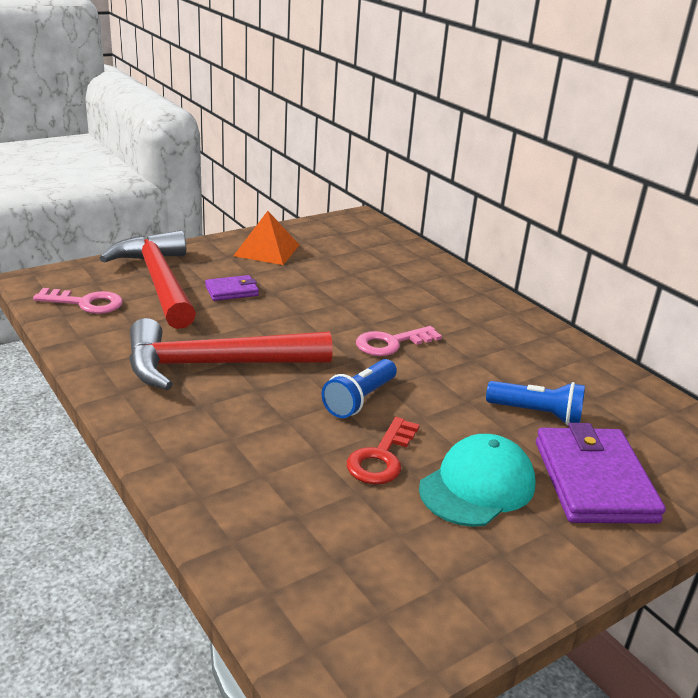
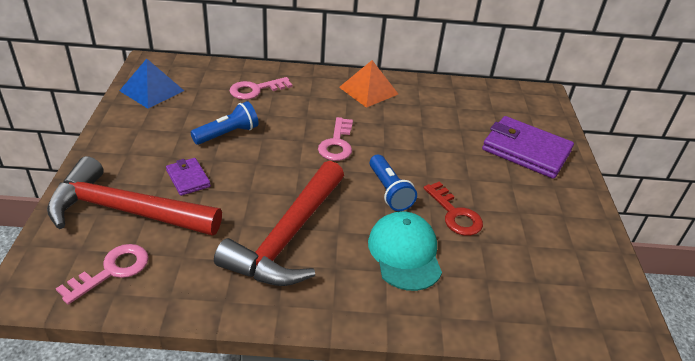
camera: 55 degrees left, 10 degrees up
purple wallet [205,275,259,301] -> purple wallet turned 45 degrees counterclockwise [166,158,211,196]
orange pyramid [234,211,299,265] -> orange pyramid moved to [339,60,398,108]
turquoise cap [419,434,536,527] -> turquoise cap moved to [368,211,442,291]
blue flashlight [486,381,585,425] -> blue flashlight moved to [190,101,259,145]
none -> blue pyramid [119,59,184,109]
none -> pink key [230,77,293,100]

